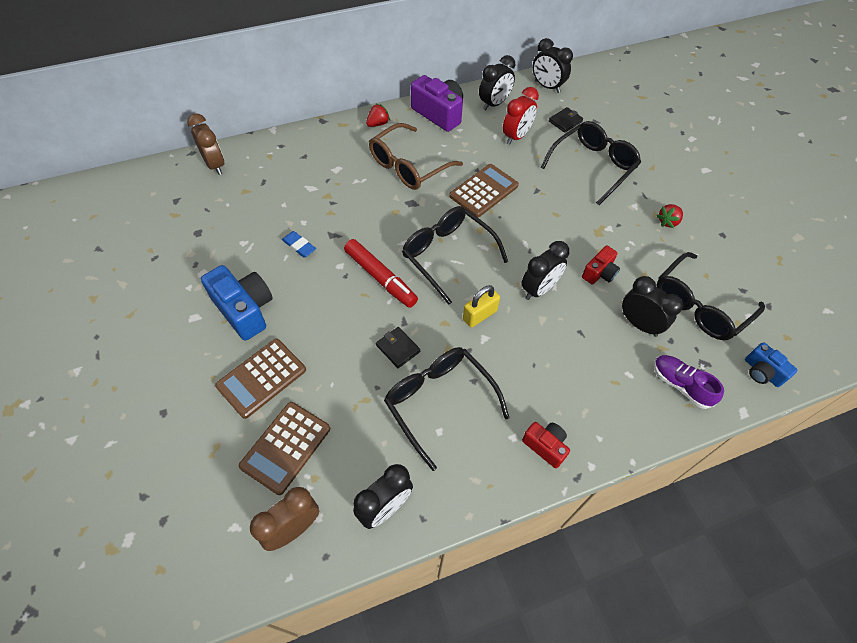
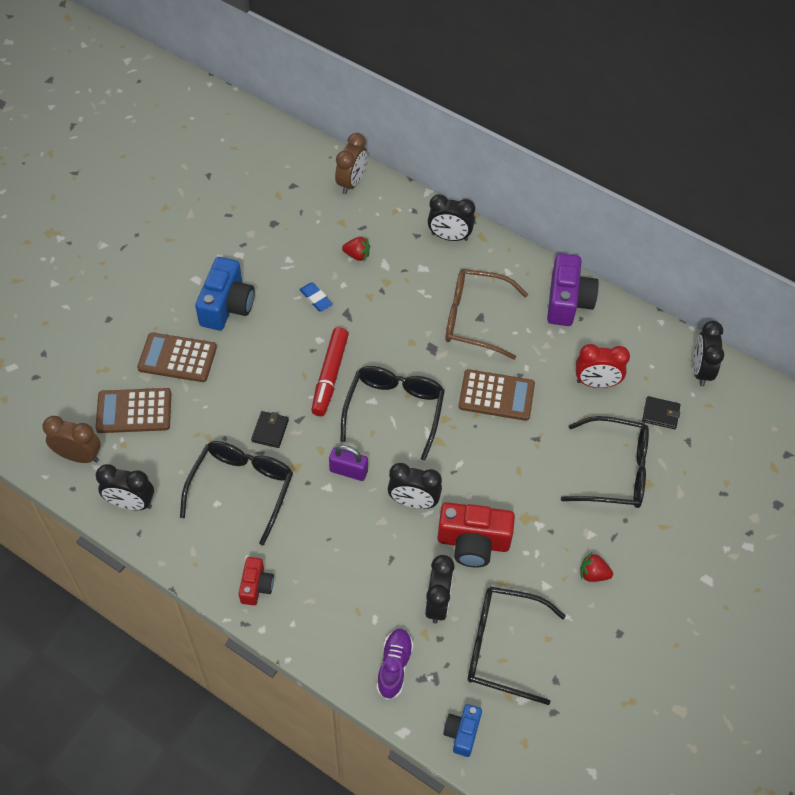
camera: 55 degrees right, 0 degrees up
blue eraser [282,231,316,258] -> blue eraser turned 45 degrees counterclockwise [299,282,333,312]
red strawberry [366,104,390,127] -> red strawberry moved to [342,237,370,261]
yellow padlock [463,285,500,328] -> purple padlock [329,445,368,481]
black clock [479,55,515,111] -> black clock moved to [428,194,475,241]
red camera [582,246,620,284] -> red camera [438,502,515,567], size x1.76

